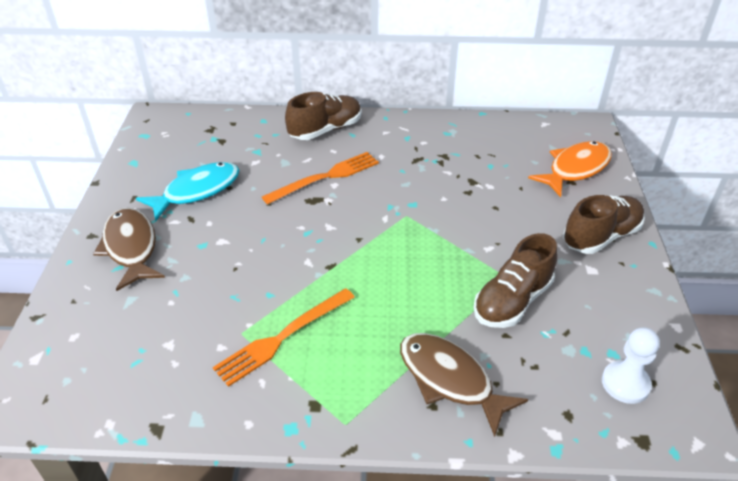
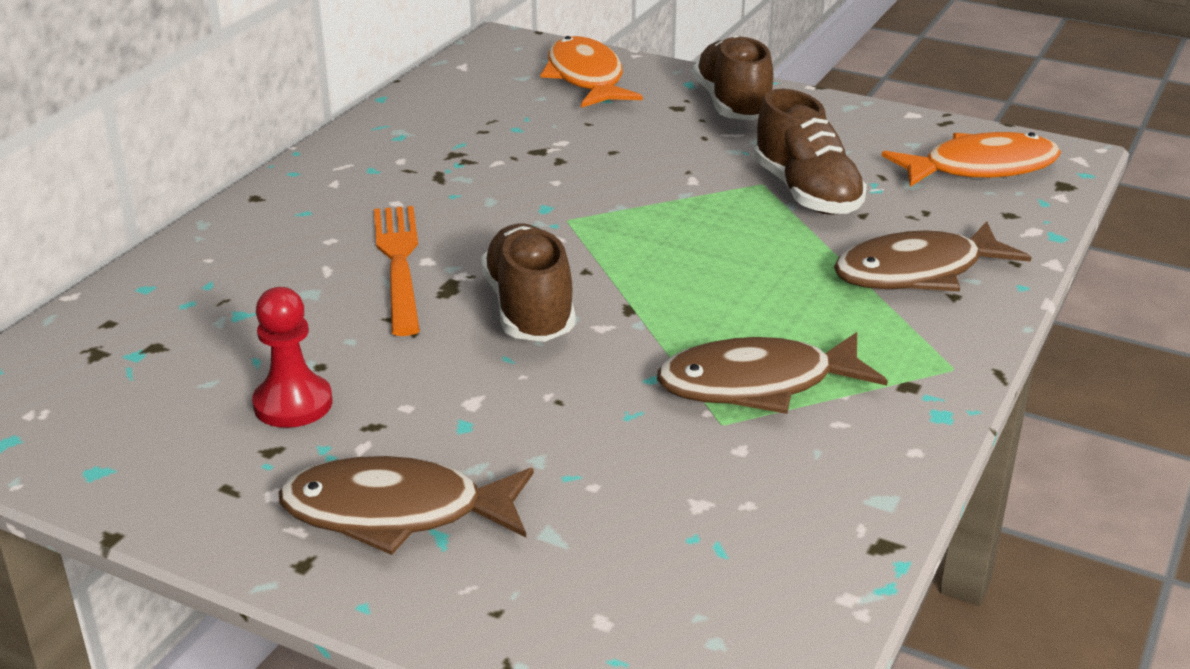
camera: 65 degrees left, 10 degrees down
turquoise fish [136,162,239,221] -> red pawn [252,287,333,428]
orange fork [213,288,355,387] -> brown fish [657,332,888,414]
brown shoe [285,92,361,140] -> brown shoe moved to [481,223,576,342]
white pawn [602,328,660,404] -> orange fish [882,132,1061,187]

